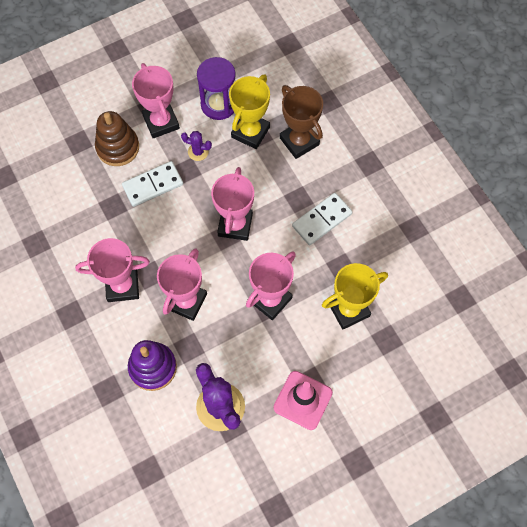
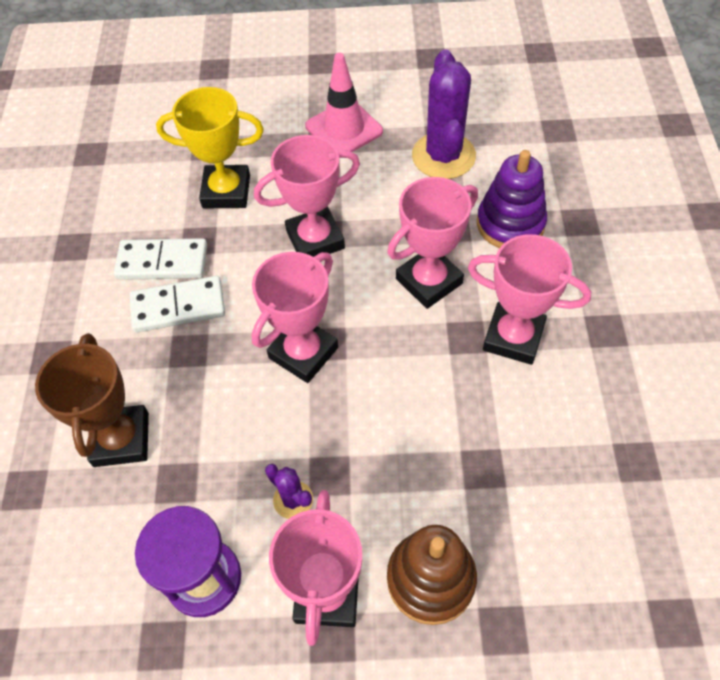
camera: 150 degrees left, 10 degrees down
white domino [122,161,183,207] -> white domino moved to [114,238,207,280]
yellow trophy [229,75,270,149] -> none

